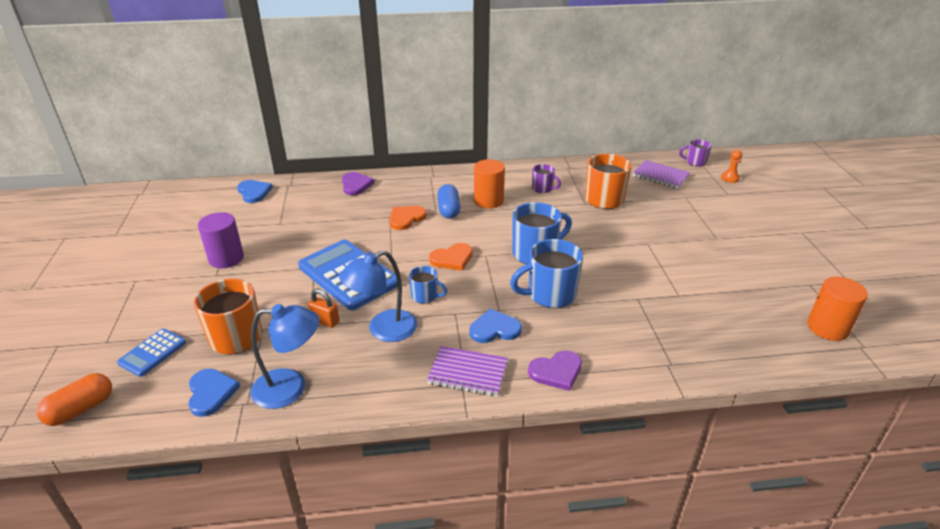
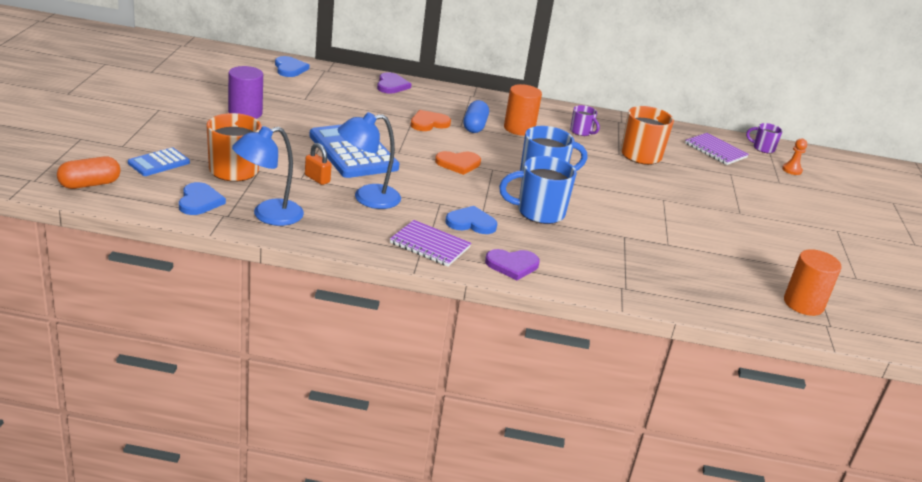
camera: 10 degrees right, 5 degrees down
blue lamp [250,304,319,409] -> blue lamp turned 135 degrees clockwise [232,126,304,226]
blue mug [409,266,447,304] -> none

